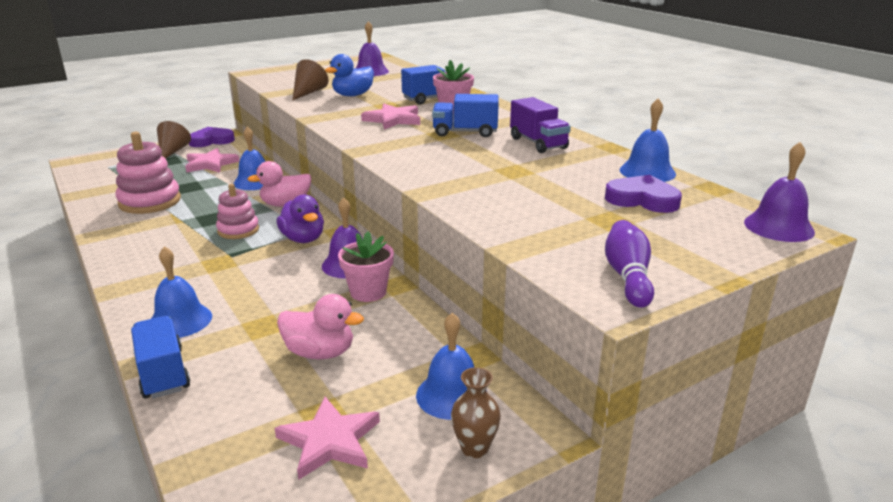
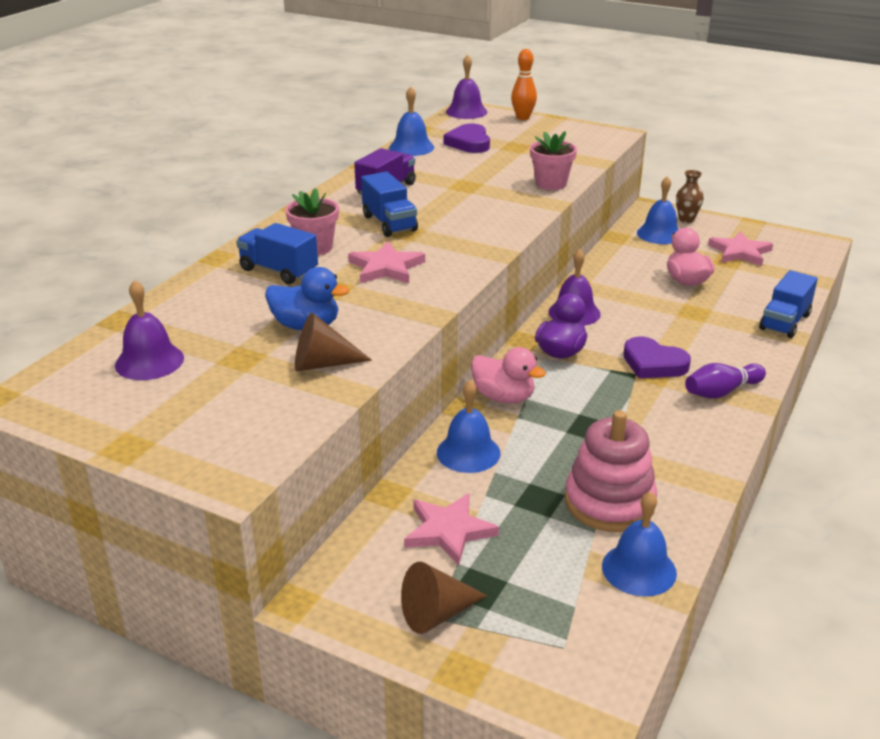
camera: 120 degrees left, 5 degrees up
blue bell [151,246,212,338] -> blue bell moved to [602,491,677,597]
purple heart [189,127,235,147] -> purple heart moved to [623,337,691,378]
pink stacking toy [216,184,259,239] -> none
pink flower pot [338,232,394,302] -> pink flower pot moved to [530,131,577,190]
purple bowling pin [605,220,654,308] -> purple bowling pin moved to [685,363,766,399]
none -> orange bowling pin [511,49,537,120]

